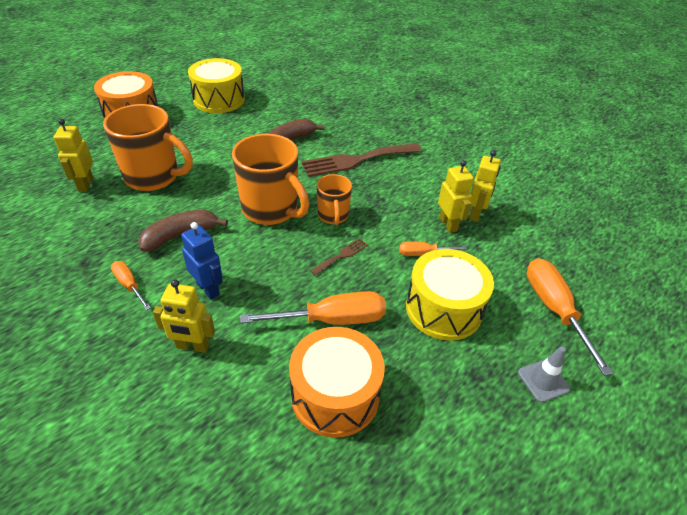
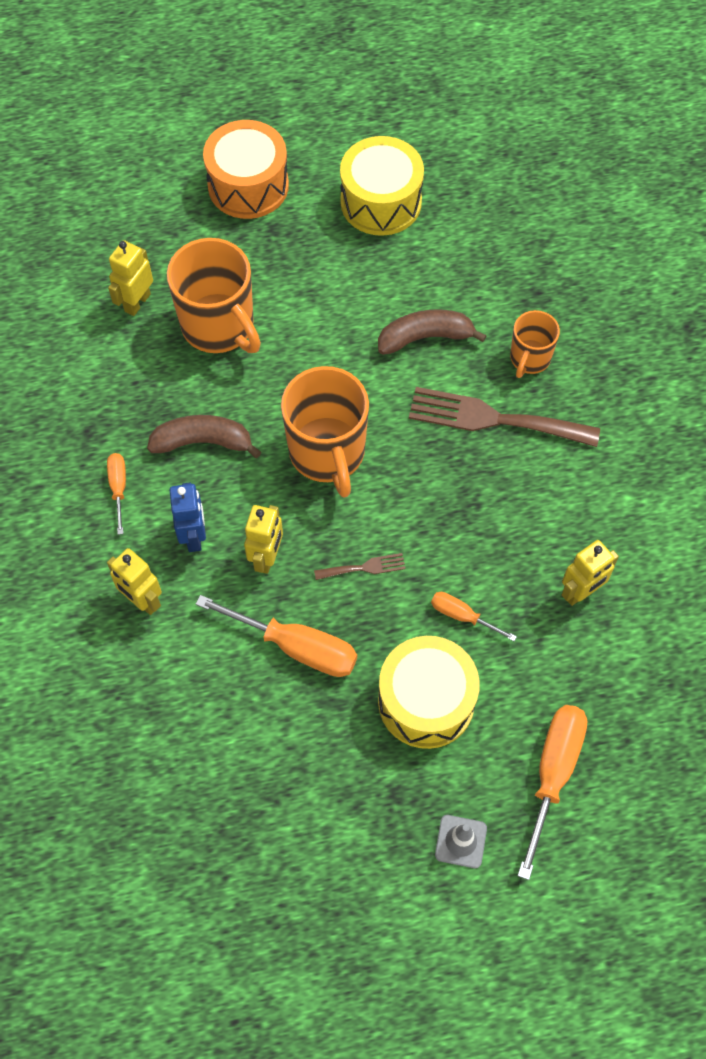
camera: 35 degrees right, 20 degrees up
orange drum [289,327,385,438] -> none
orange mug [317,174,352,225] -> orange mug moved to [510,310,560,378]
yellow robot [438,160,474,233] -> yellow robot moved to [244,505,283,574]

